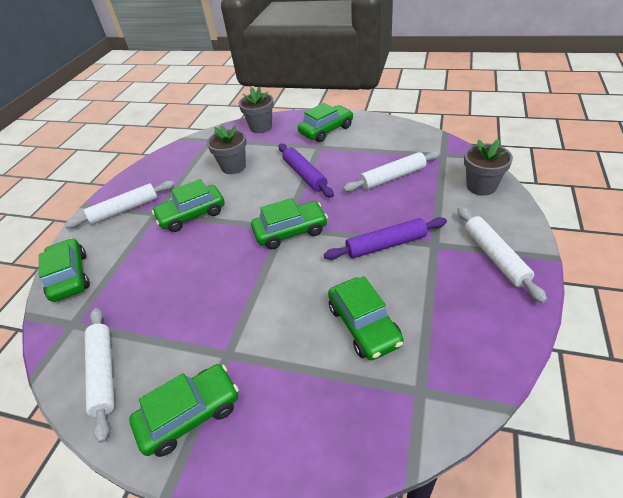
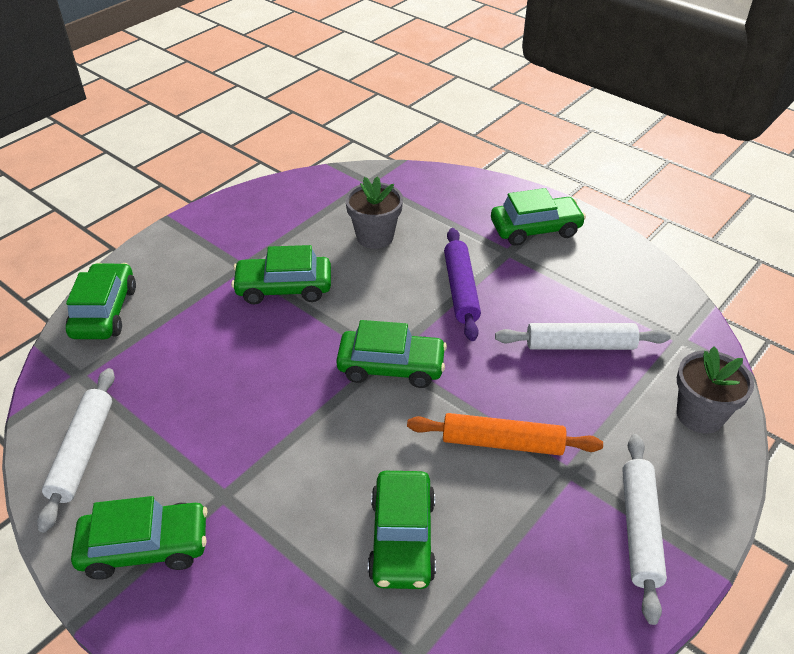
camera: 20 degrees right, 0 degrees up
white rolling pin [64,181,175,228] -> none
grey flower pot [239,86,274,133] -> none
purple rolling pin [324,217,447,260] -> orange rolling pin [407,413,603,456]

